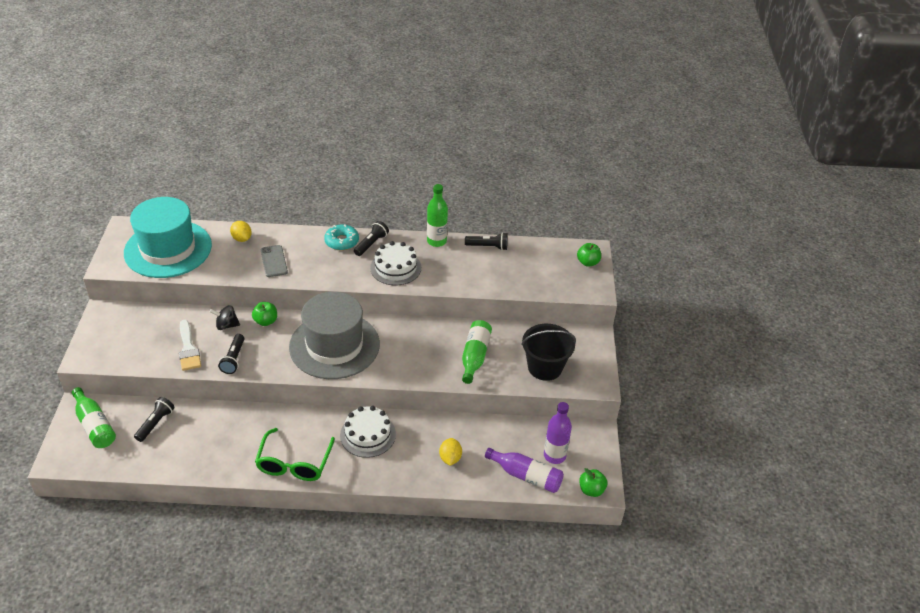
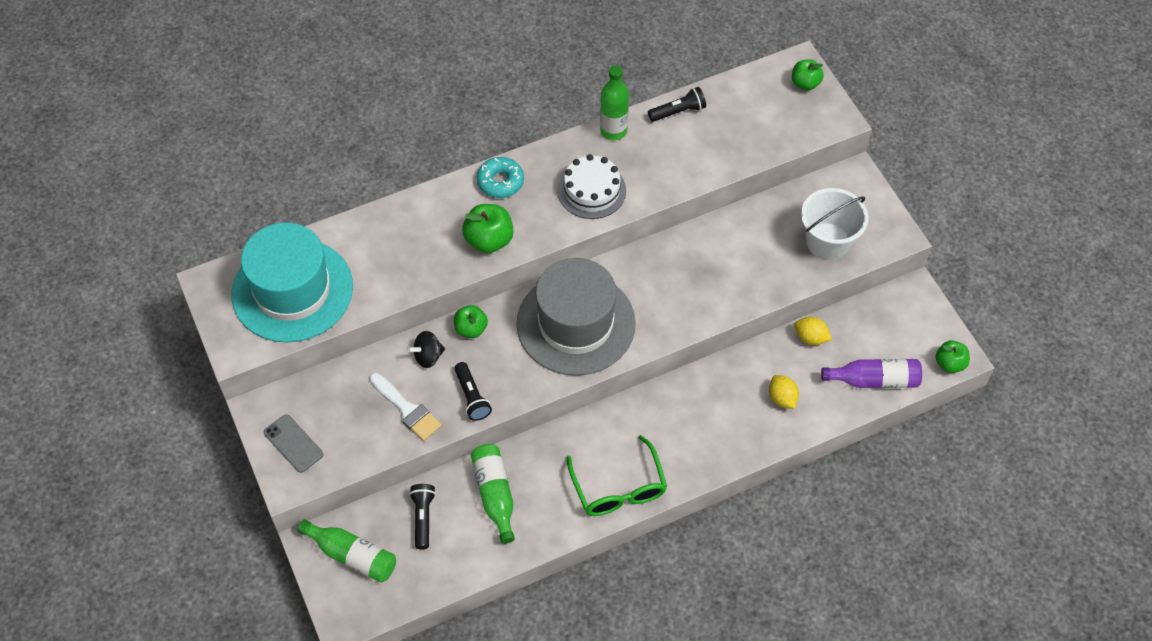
camera: 25 degrees left, 15 degrees up
yellow lemon [230,221,252,242] -> yellow lemon moved to [794,317,832,345]
grey phone [261,245,288,277] -> grey phone moved to [264,414,323,473]
white cake [340,406,396,458] -> none
black flashlight [354,221,389,256] -> none
green bottle [462,320,492,384] -> green bottle moved to [471,444,515,544]
black bucket [521,324,576,381] -> white bucket [801,188,868,260]
purple bottle [544,402,572,464] -> none
none -> green apple [462,204,514,253]

